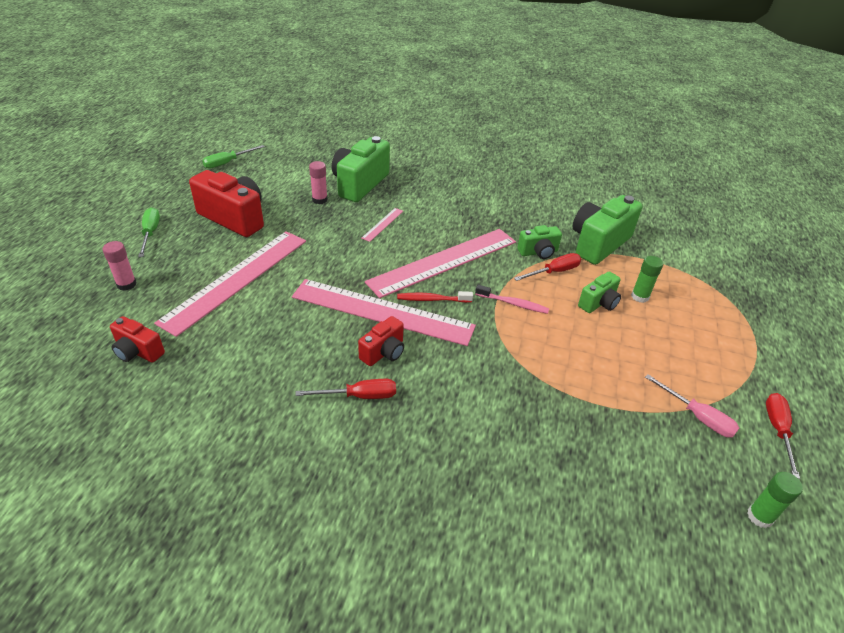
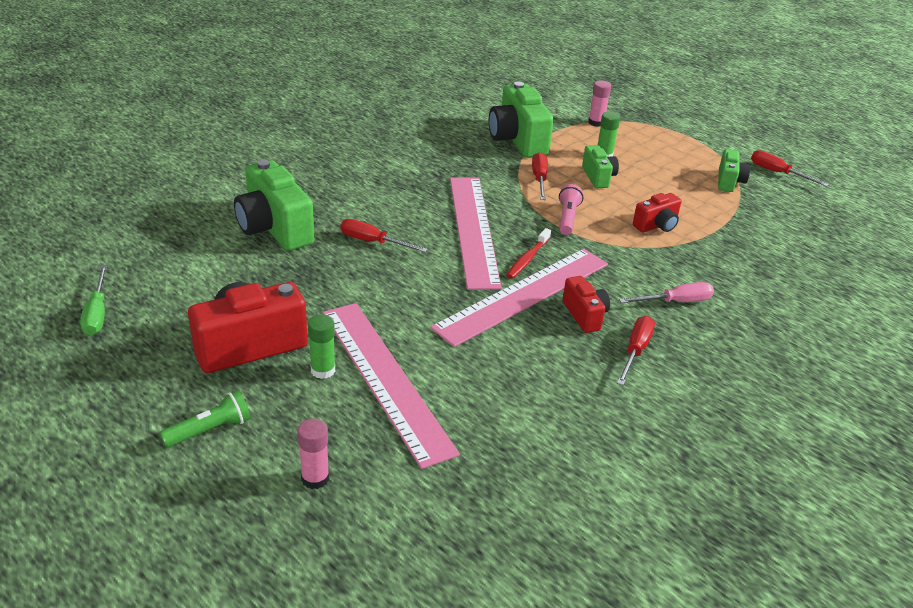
camera: 60 degrees left, 5 degrees down
red camera [110,316,165,363] -> red camera moved to [633,193,682,232]
green screwdriver [138,207,160,257] -> green flashlight [160,390,250,447]
pink glue stick [309,161,328,204] -> pink glue stick moved to [588,80,611,127]
pink ruler [361,208,403,242] -> red screwdriver [341,219,428,252]
pink toothbrush [475,285,549,314] -> pink flashlight [559,184,583,235]
green camera [517,225,562,259] -> green camera moved to [718,149,751,192]
pink screwdriver [645,374,739,437] -> pink screwdriver moved to [619,282,714,303]
green glue stick [747,472,803,528] -> green glue stick moved to [308,314,335,379]

